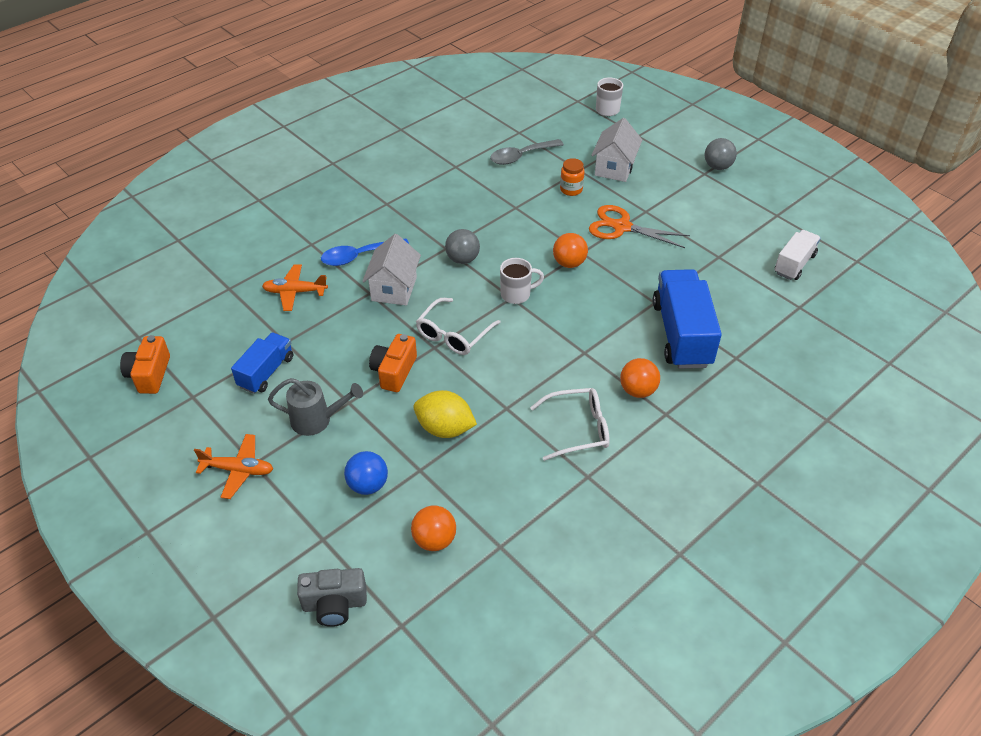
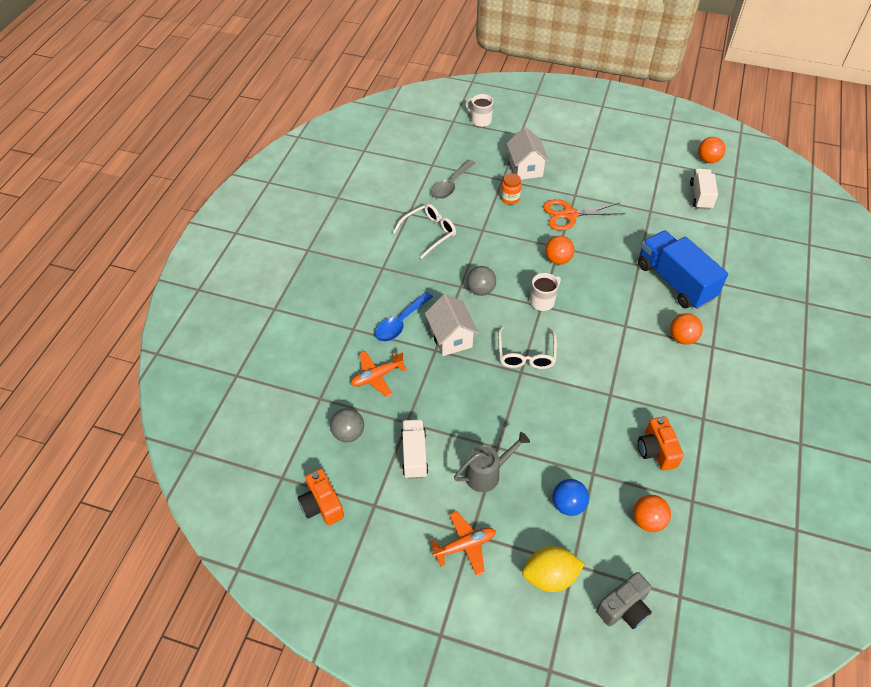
camera: 30 degrees left, 5 degrees up
blue truck [231,332,293,394] -> white truck [401,419,429,479]
orange camera [369,334,417,392] -> orange camera moved to [638,416,684,471]
yellow lemon [414,390,477,438] -> yellow lemon moved to [522,546,585,592]
white glasses [530,388,610,461] -> white glasses moved to [393,203,456,259]
grey ball [705,138,737,170] -> grey ball moved to [330,408,364,442]
none -> orange ball [698,137,726,163]

